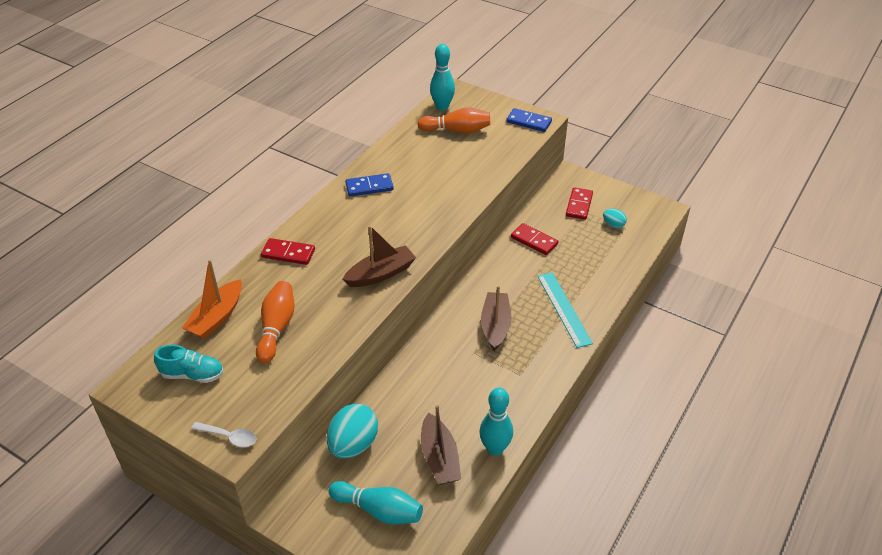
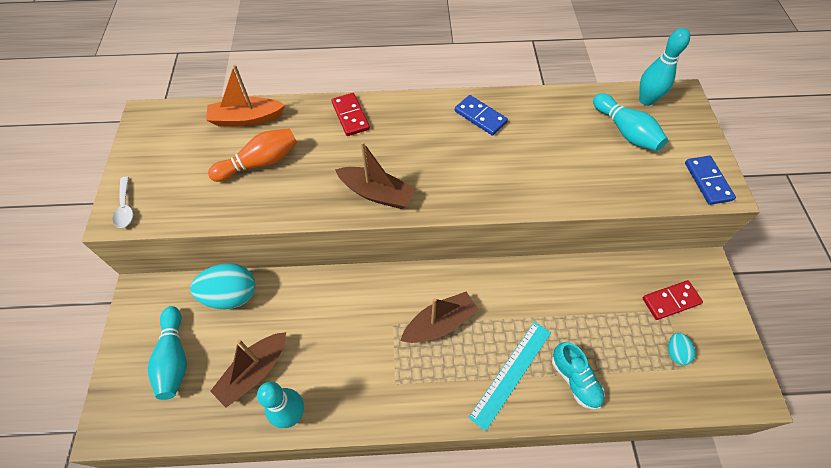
camera: 55 degrees right, 15 degrees up
turquoise shoe [154,345,223,383] -> turquoise shoe moved to [552,342,605,410]
orange bowling pin [417,107,490,133] -> turquoise bowling pin [593,93,668,151]
red domino [511,223,558,255] -> none

